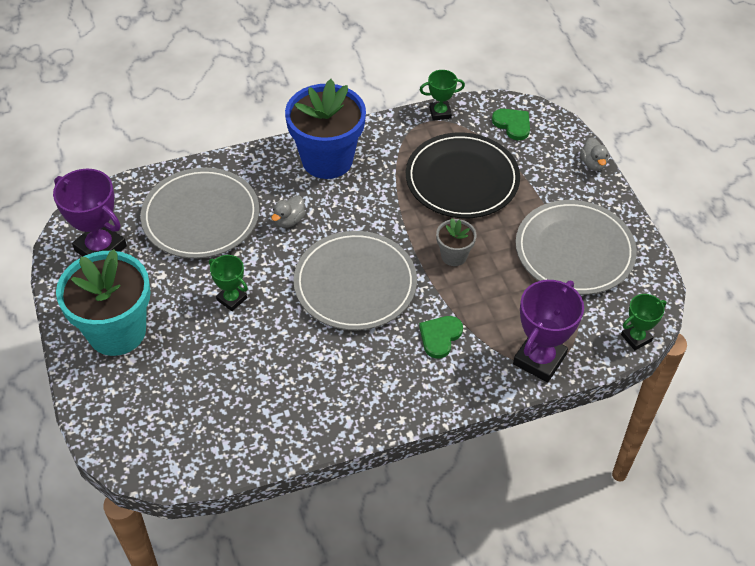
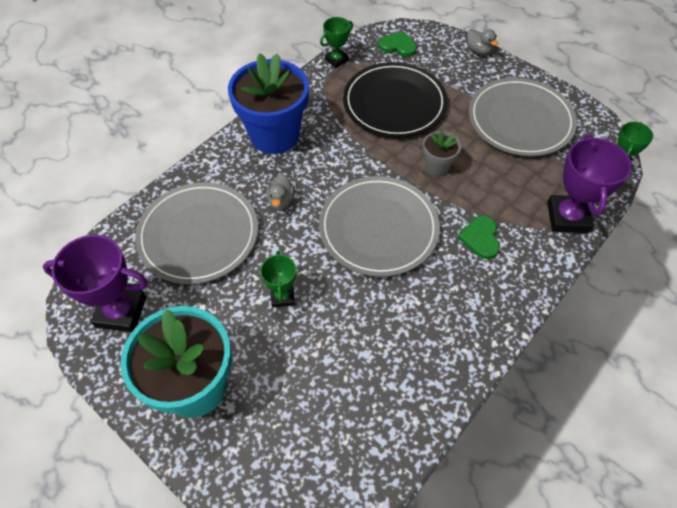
camera: 30 degrees left, 5 degrees up
green trophy [209,255,248,311] -> green trophy turned 75 degrees clockwise [260,251,296,307]

